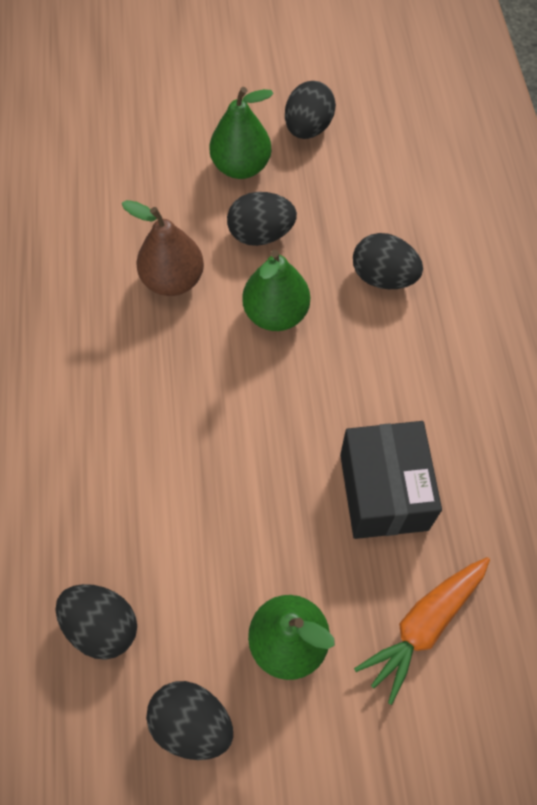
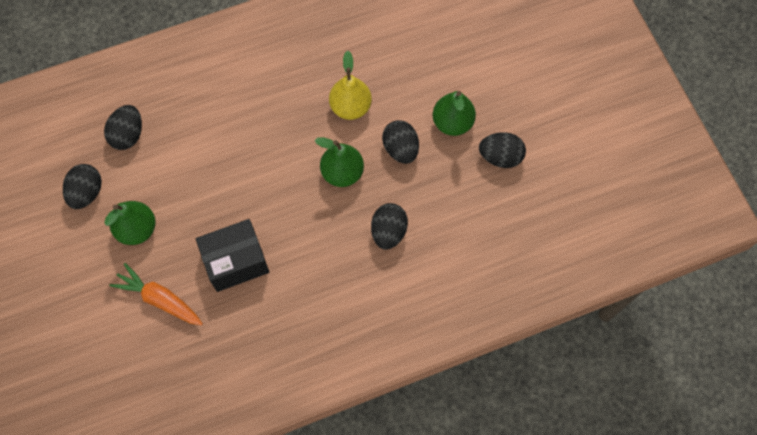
camera: 75 degrees right, 5 degrees up
brown pear [122,200,204,296] -> yellow pear [329,51,372,120]

